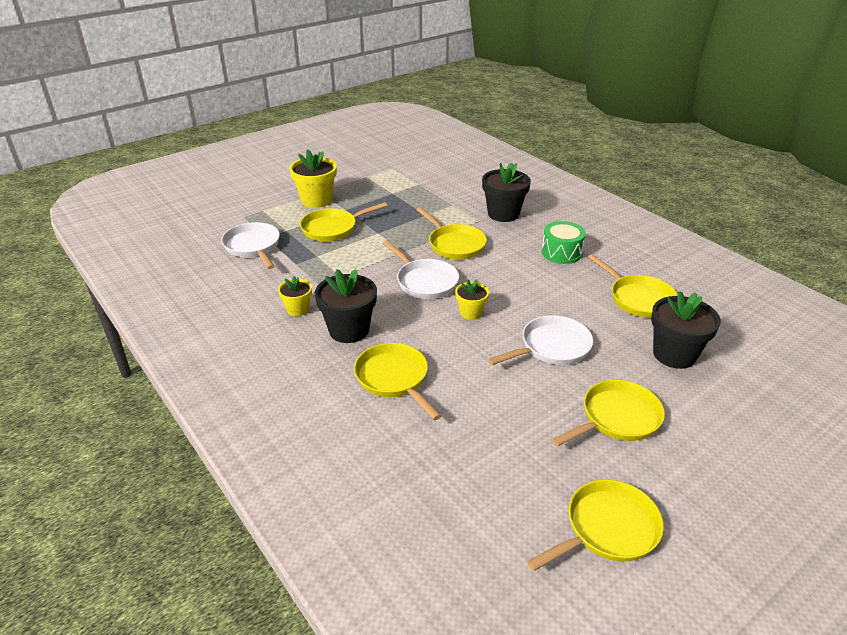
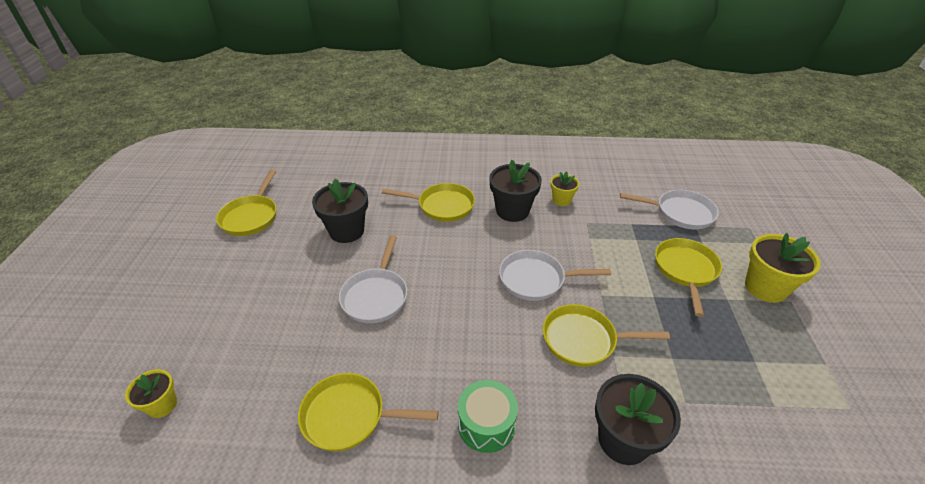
camera: 130 degrees right, 5 degrees up
yellow flower pot [455,279,489,320] -> yellow flower pot moved to [125,369,177,418]
yellow pan [552,380,665,447] -> none
black flower pot [651,291,721,369] -> black flower pot moved to [312,179,368,243]

